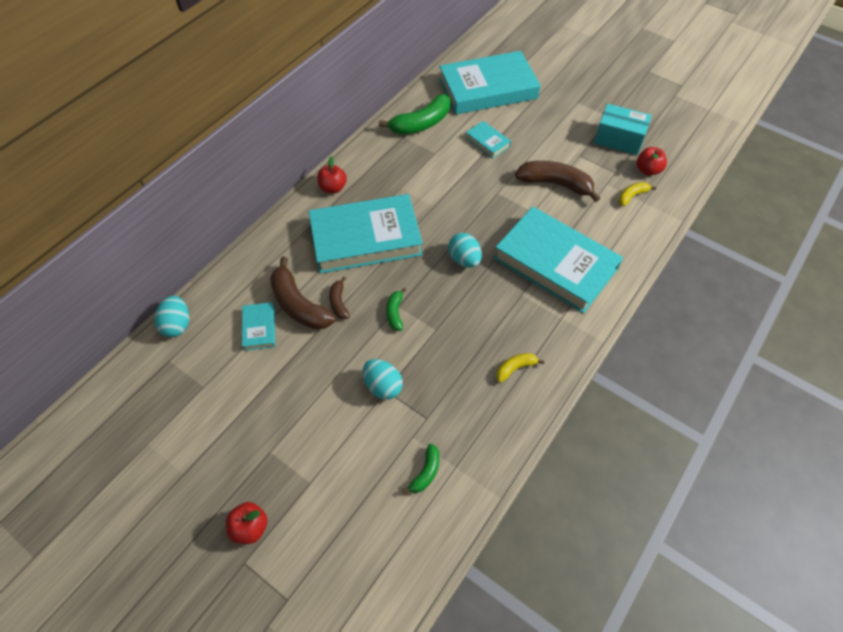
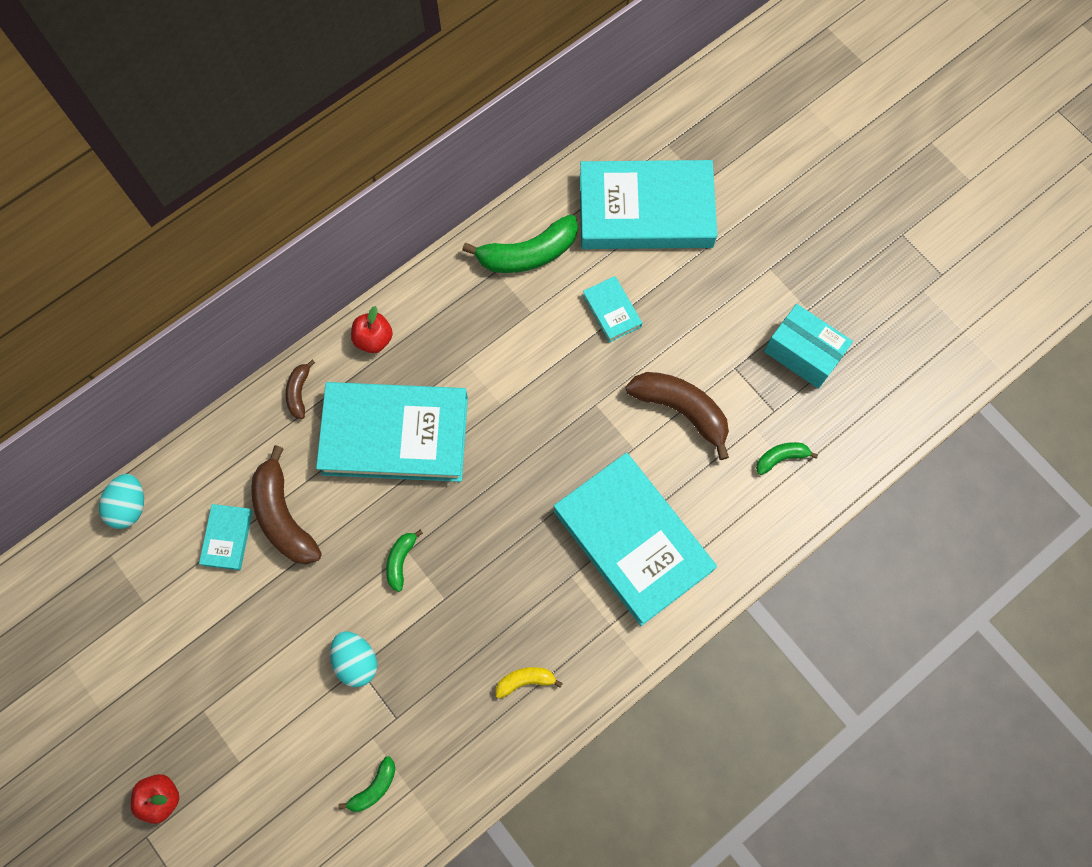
camera: 15 degrees right, 15 degrees up
brown banana [329,277,350,319] -> brown banana moved to [286,360,315,419]
turquoise egg [448,233,482,268] -> none
yellow banana [618,182,656,206] -> green banana [756,442,818,475]
red apple [637,147,667,176] -> none

